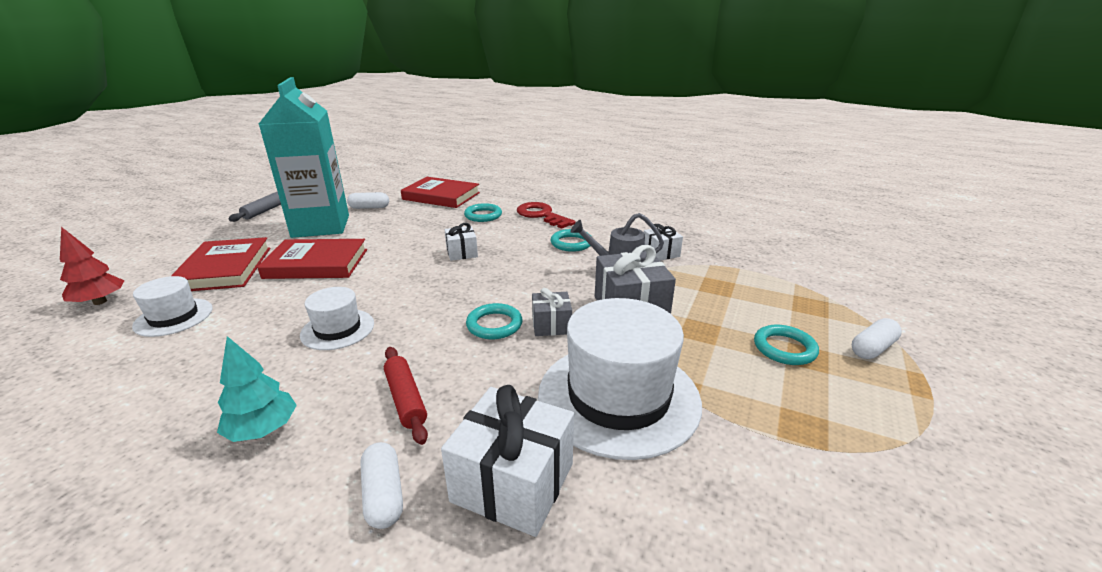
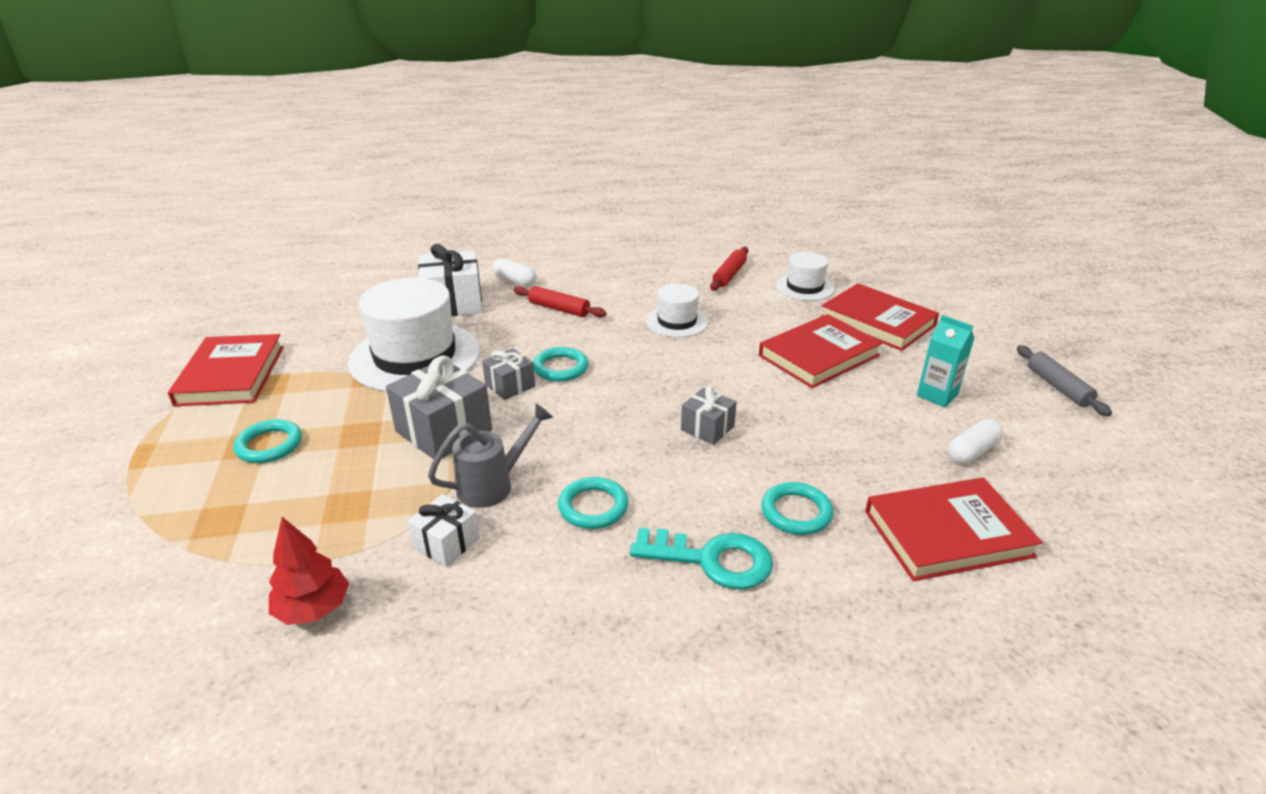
camera: 145 degrees right, 5 degrees up
red tree [60,227,125,305] -> red tree moved to [269,517,349,625]
turquoise tree [217,336,297,442] -> none
turquoise carton [259,77,349,238] -> turquoise carton [917,315,975,407], size x0.42
white gift [445,223,478,261] -> grey gift [681,386,737,445]
red key [517,202,576,229] -> turquoise key [630,528,773,590]
white capsule [852,318,902,359] -> none
none -> red book [168,334,284,406]
none -> red rolling pin [710,247,749,291]

